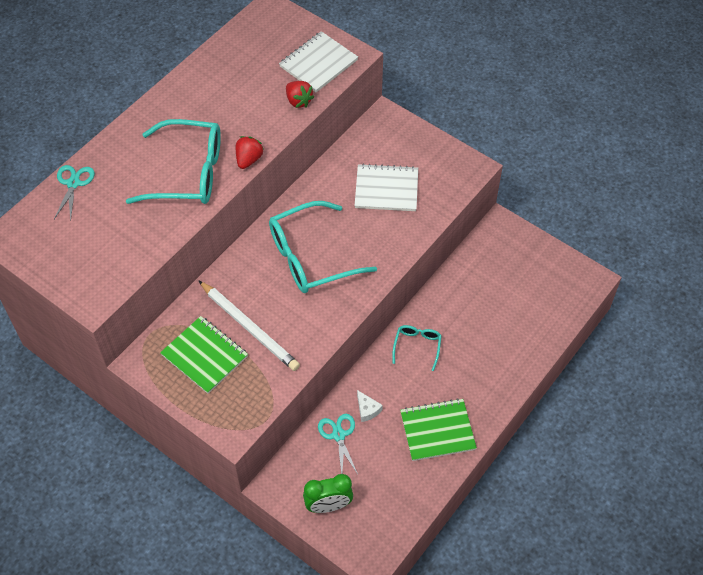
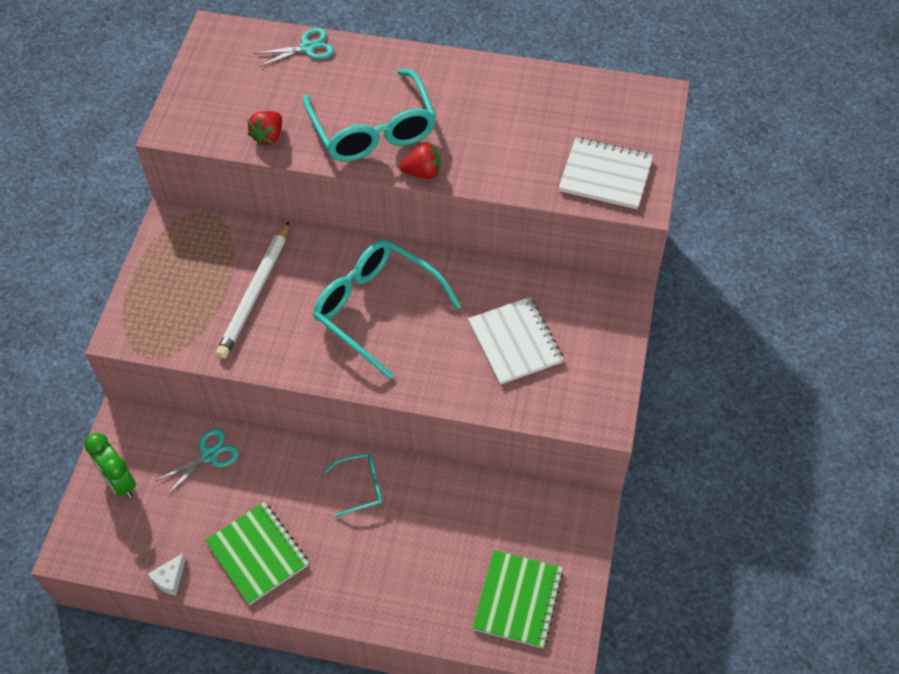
camera: 65 degrees right, 0 degrees up
green notebook [160,316,248,394] -> green notebook moved to [472,550,564,648]
red strawberry [286,81,314,108] -> red strawberry moved to [247,111,282,146]
white cheese [357,390,383,422] -> white cheese moved to [148,553,186,595]

